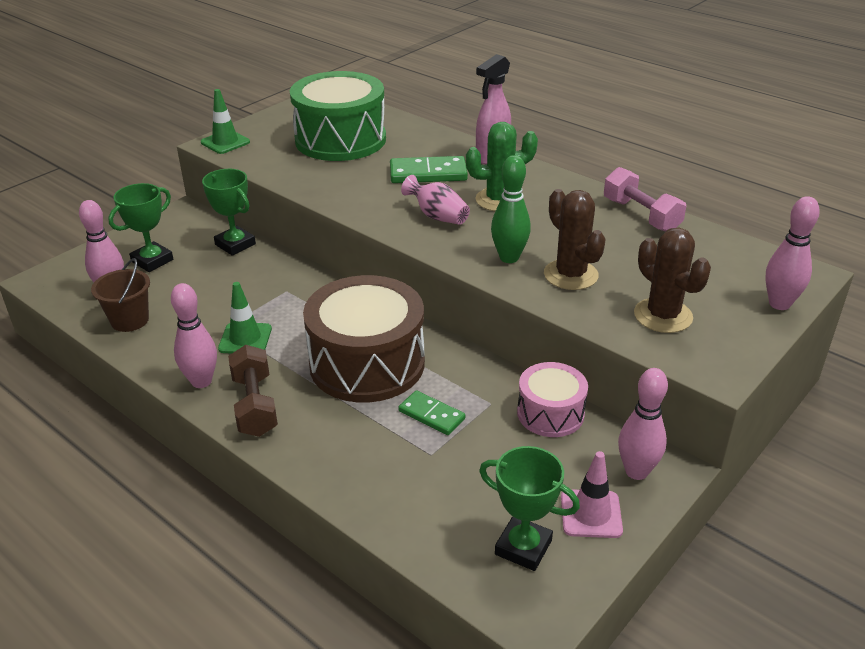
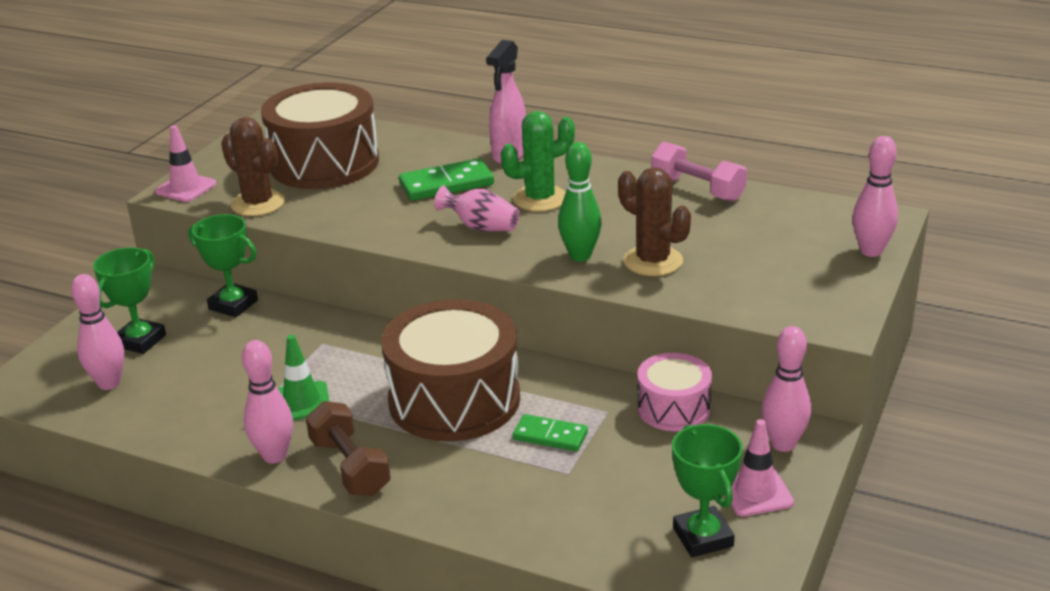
camera: 15 degrees left, 5 degrees down
brown bucket [91,258,150,332] -> none
green traffic cone [201,89,250,154] -> pink traffic cone [155,125,217,202]
green drum [290,71,386,161] -> brown drum [261,82,379,189]
green trophy [479,446,580,571] -> green trophy turned 60 degrees clockwise [672,424,743,557]
brown cactus [634,228,711,333] -> brown cactus moved to [221,117,285,216]

